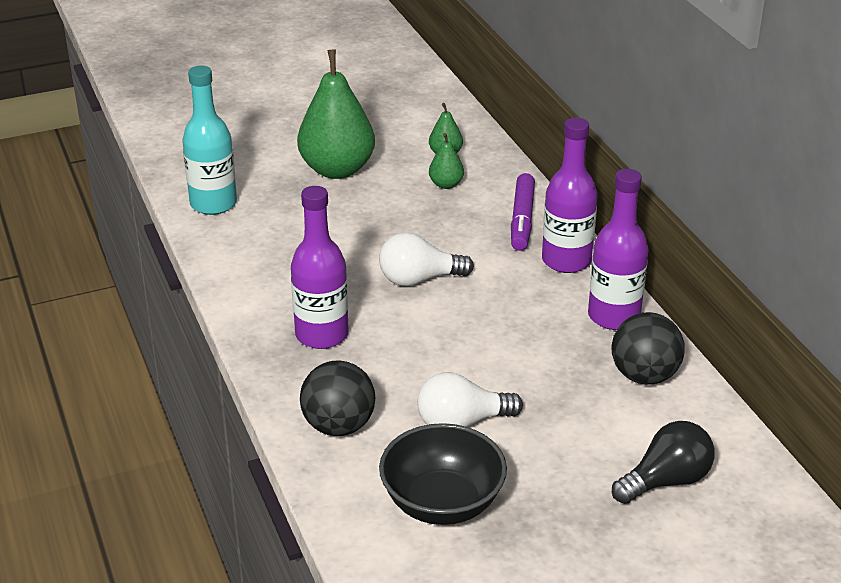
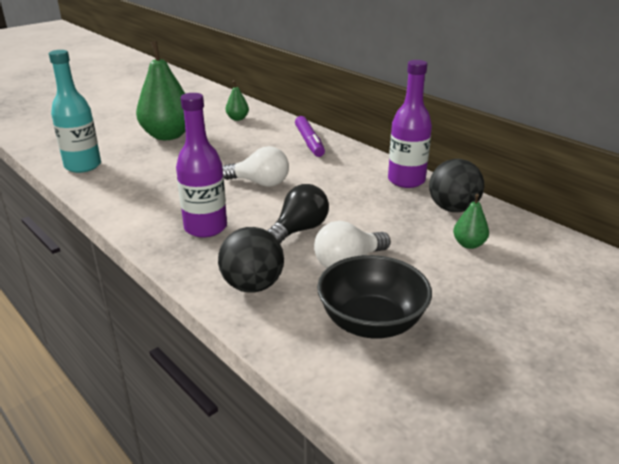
camera: 20 degrees left, 5 degrees down
white light bulb [379,232,474,286] -> white light bulb turned 135 degrees counterclockwise [222,146,289,187]
green pear [429,133,464,189] -> green pear moved to [453,194,489,249]
purple bottle [542,118,597,273] -> none
black light bulb [612,421,715,504] -> black light bulb moved to [268,184,329,243]

